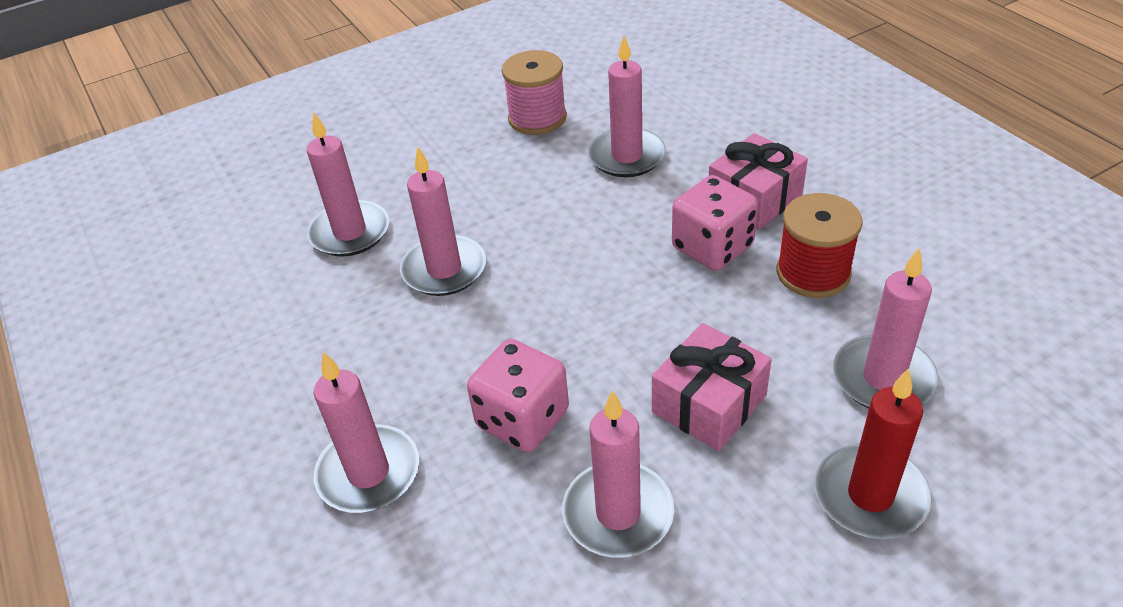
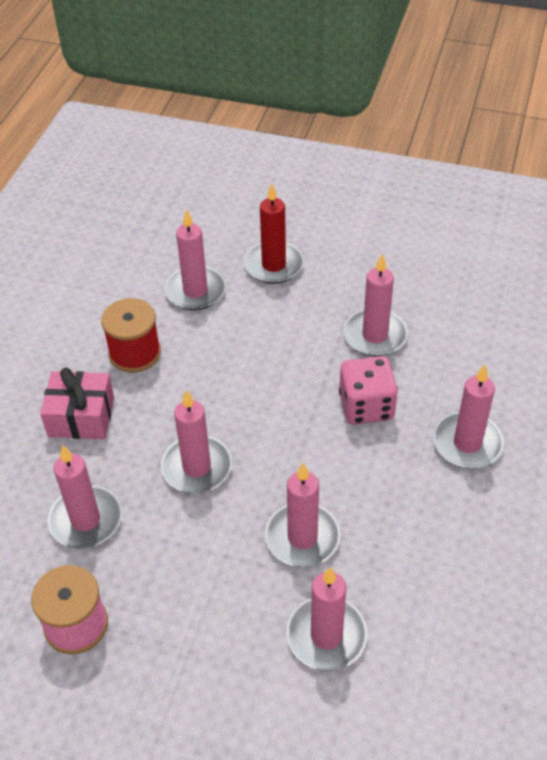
camera: 135 degrees left, 5 degrees up
pink gift [652,323,772,451] -> none
pink dice [672,175,758,271] -> none
none -> pink candle [161,390,232,493]

